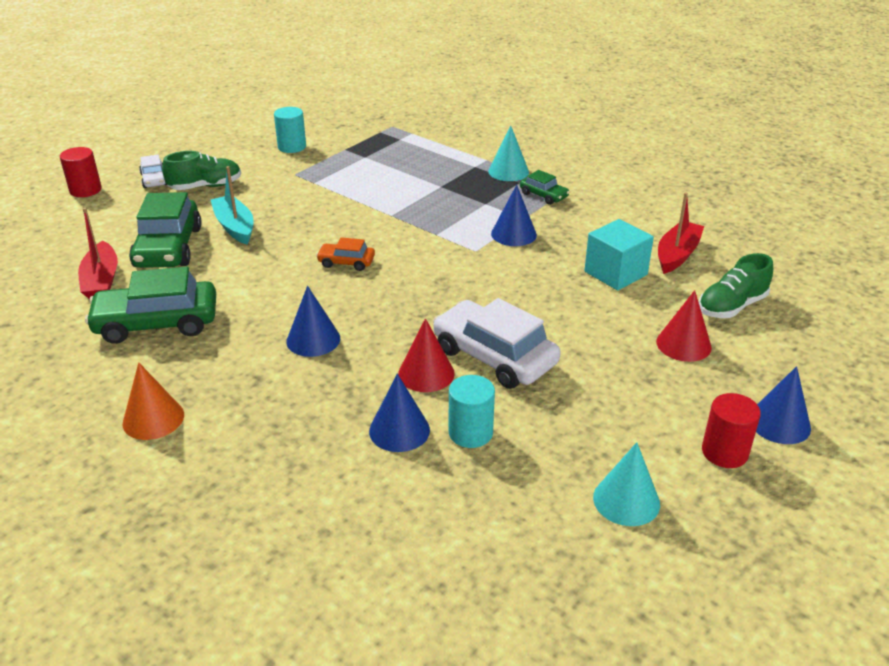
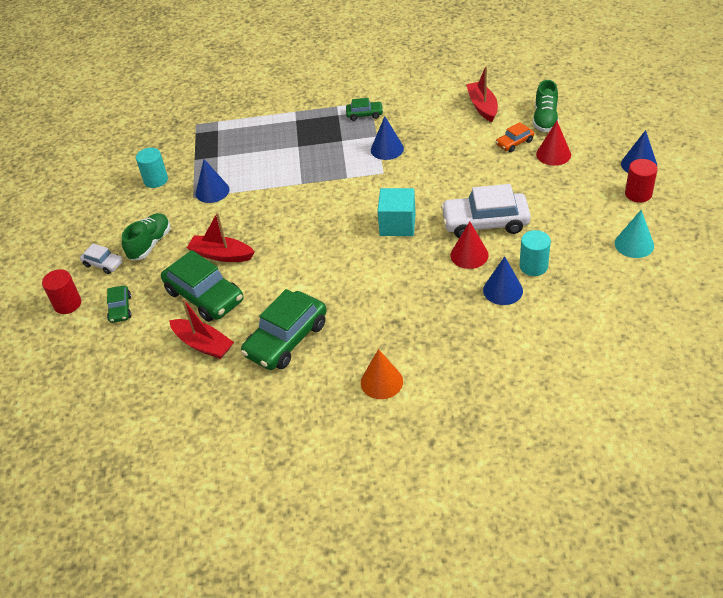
camera: 40 degrees left, 10 degrees up
turquoise boat [211,166,253,245] -> red boat [187,212,255,262]
blue cone [286,286,340,357] -> blue cone moved to [196,159,229,203]
orange car [316,237,375,271] -> orange car moved to [496,122,534,152]
turquoise cone [488,126,529,181] -> none
turquoise cube [584,219,654,291] -> turquoise cube moved to [377,188,416,236]
none -> green car [107,285,131,323]

